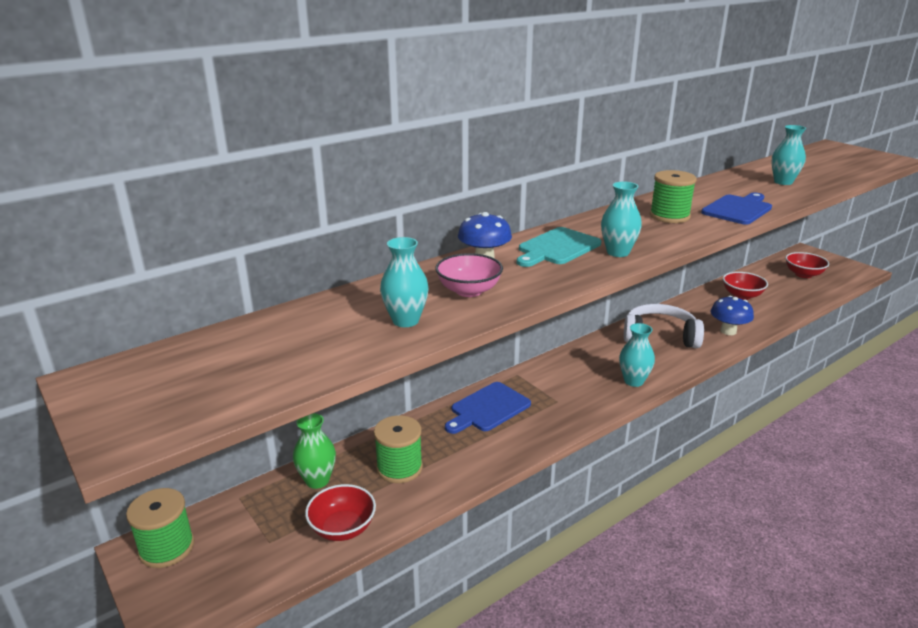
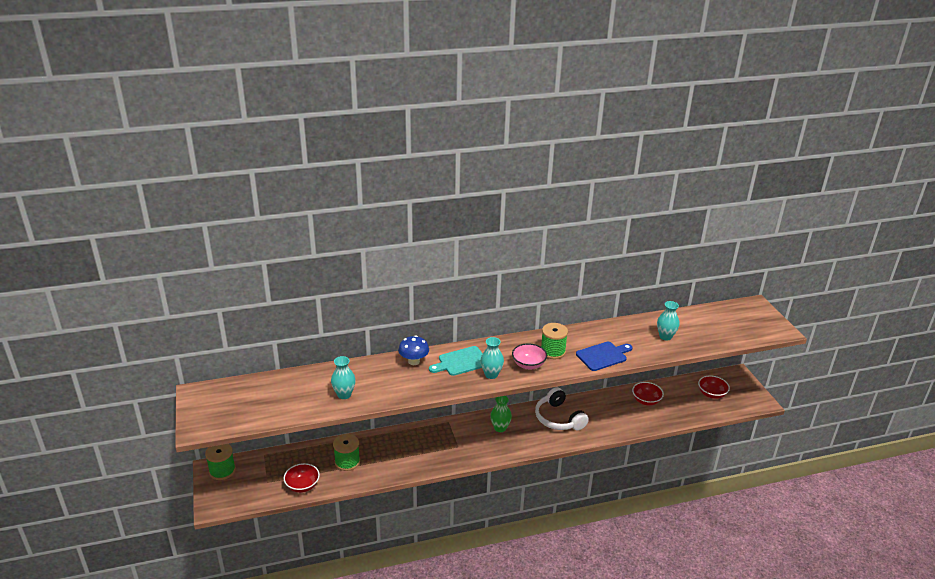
camera: 20 degrees right, 5 degrees up
green vase [293,413,336,489] -> green vase moved to [490,396,512,432]
pink bowl [435,253,503,297] -> pink bowl moved to [512,343,547,369]
blue cutting board [445,382,531,434] -> none
turquoise vase [619,323,655,387] -> none
white headphones [624,304,704,348] -> white headphones turned 150 degrees counterclockwise [535,387,589,430]
blue mushroom [711,296,754,335] -> none

